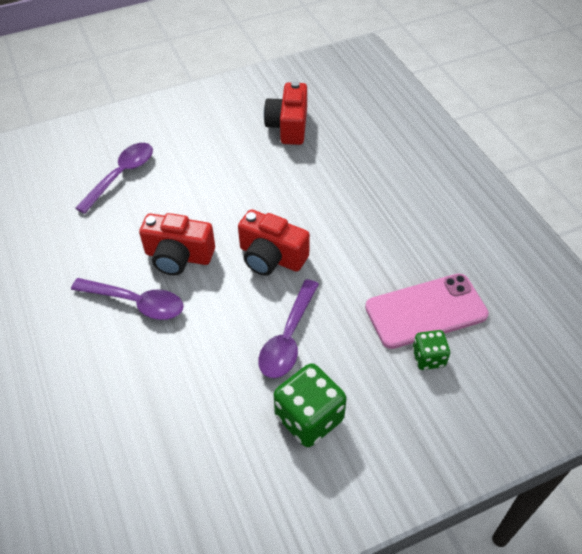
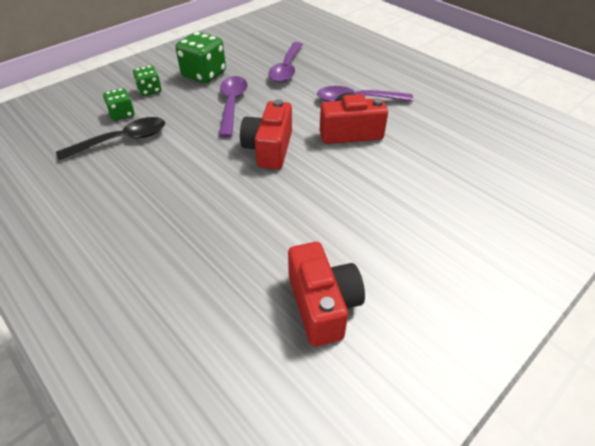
camera: 160 degrees right, 5 degrees down
purple spoon [75,143,153,214] -> purple spoon moved to [268,42,303,82]
red camera [238,209,310,276] -> red camera turned 90 degrees counterclockwise [240,99,292,169]
pink phone [365,274,489,349] -> black spoon [56,117,165,160]
none -> green dice [133,66,162,96]

